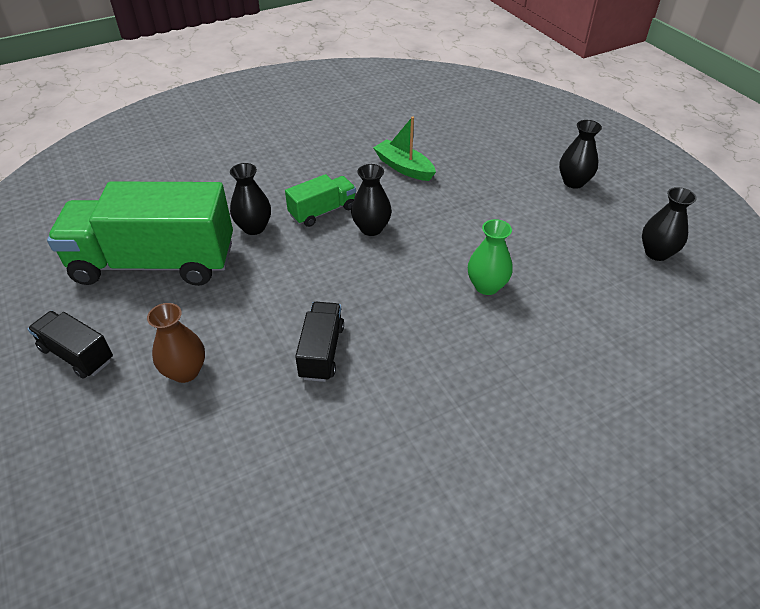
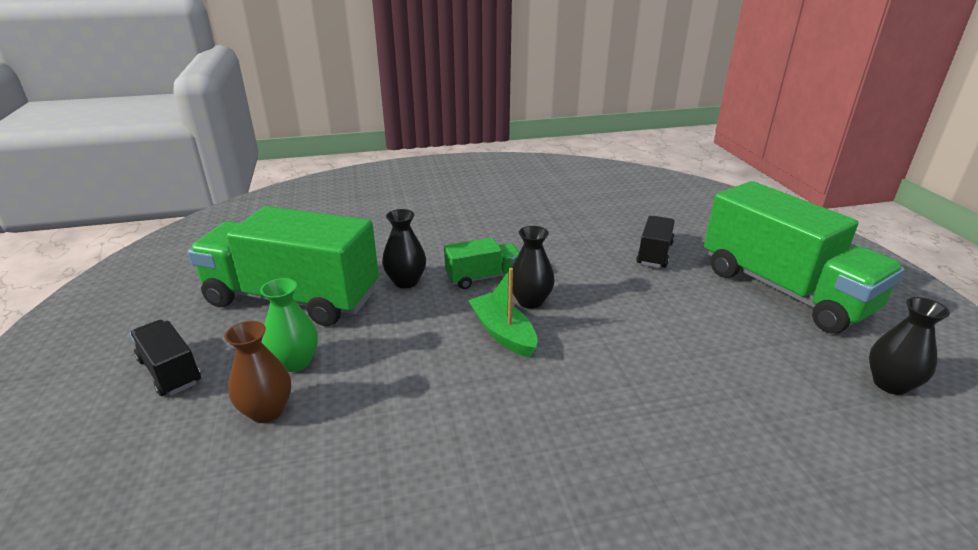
camera: 15 degrees right, 15 degrees down
black truck [295,302,344,382] -> black truck moved to [636,216,675,268]
green boat [373,116,436,181] -> green boat moved to [468,268,538,357]
green vase [468,219,513,295] -> green vase moved to [260,278,318,372]
black vase [559,120,602,189] -> green truck [704,181,904,333]

